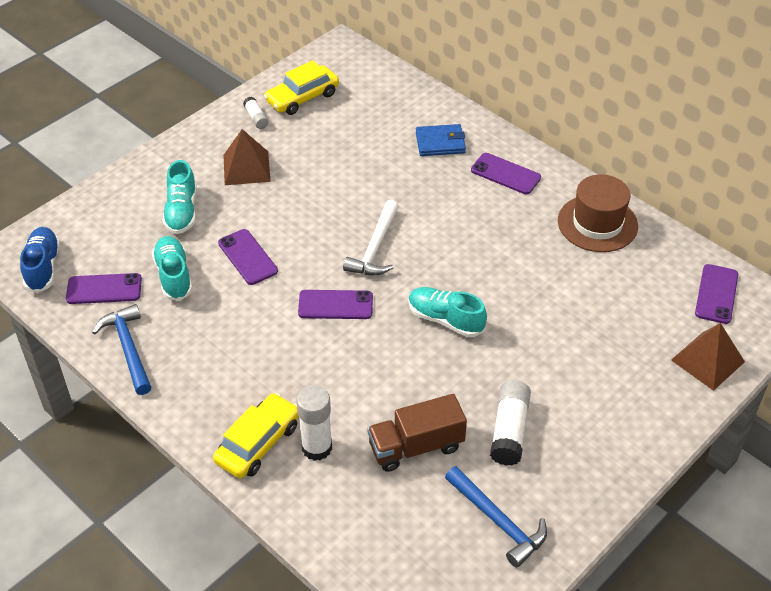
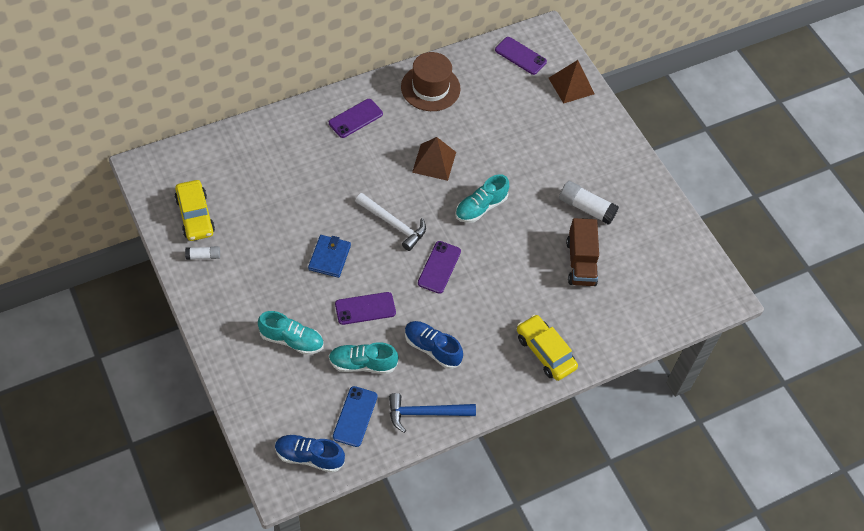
camera: 75 degrees left, 10 degrees up
purple phone [66,273,142,304] -> blue phone [333,386,378,447]
brown pyramid [223,129,271,185] -> brown pyramid moved to [412,137,456,181]
white glue stick [297,386,332,461] -> none
blue wallet [416,124,466,156] -> blue wallet moved to [308,235,351,278]
blue hammer [445,466,547,567] -> none
none -> blue shoe [405,321,463,369]

